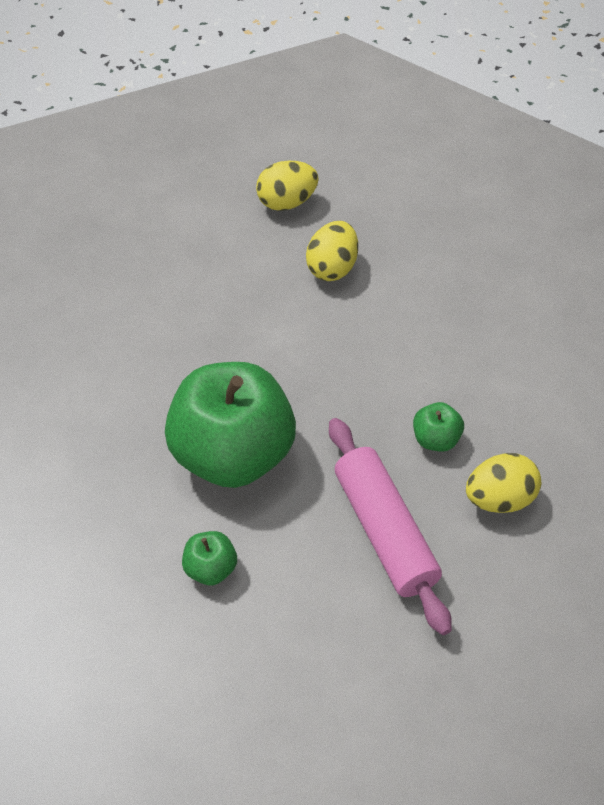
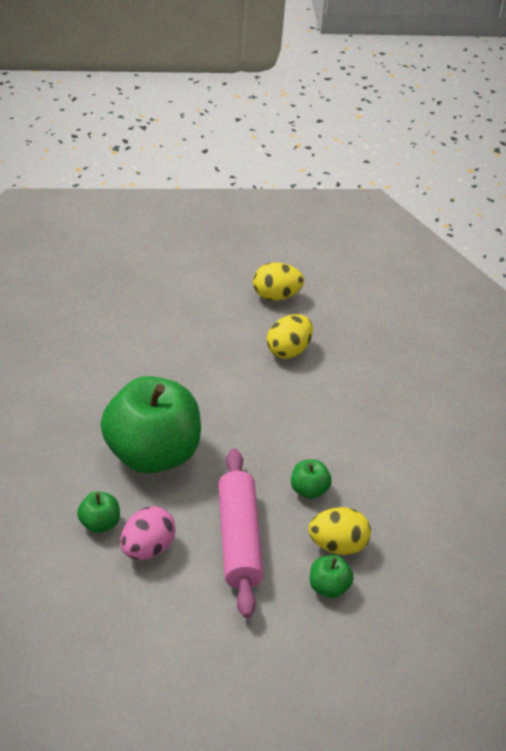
camera: 15 degrees right, 10 degrees down
none -> pink egg [120,506,176,560]
none -> green apple [310,555,353,598]

